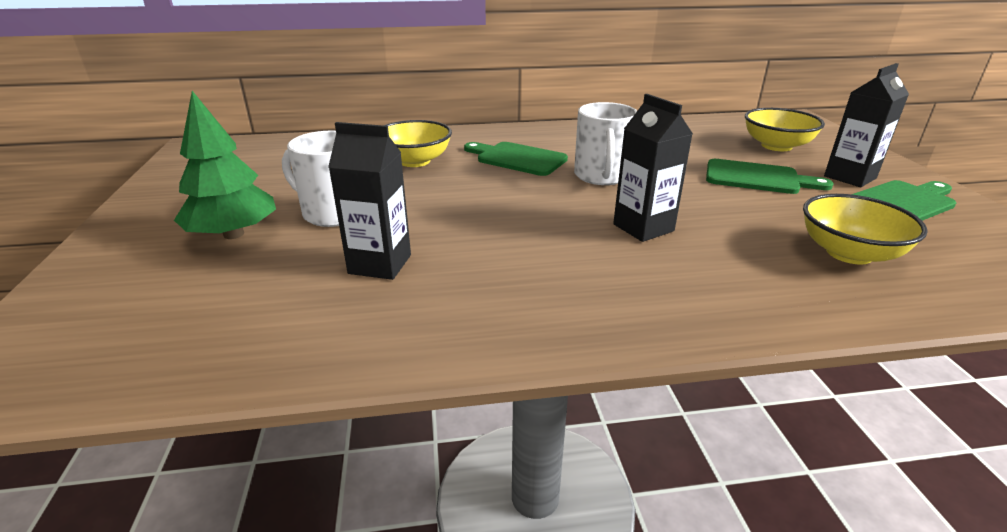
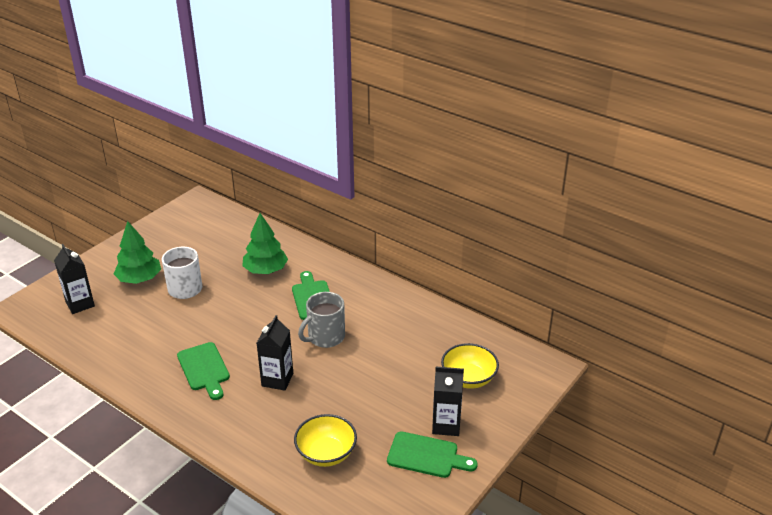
camera: 45 degrees right, 5 degrees up
black carton [328,122,411,280] -> black carton moved to [54,244,95,314]
yellow bowl [383,120,452,167] -> green tree [242,213,288,274]
white mug [574,102,637,185] -> grey mug [298,292,345,348]
green cutting board [706,159,834,194] -> green cutting board moved to [177,342,230,400]

